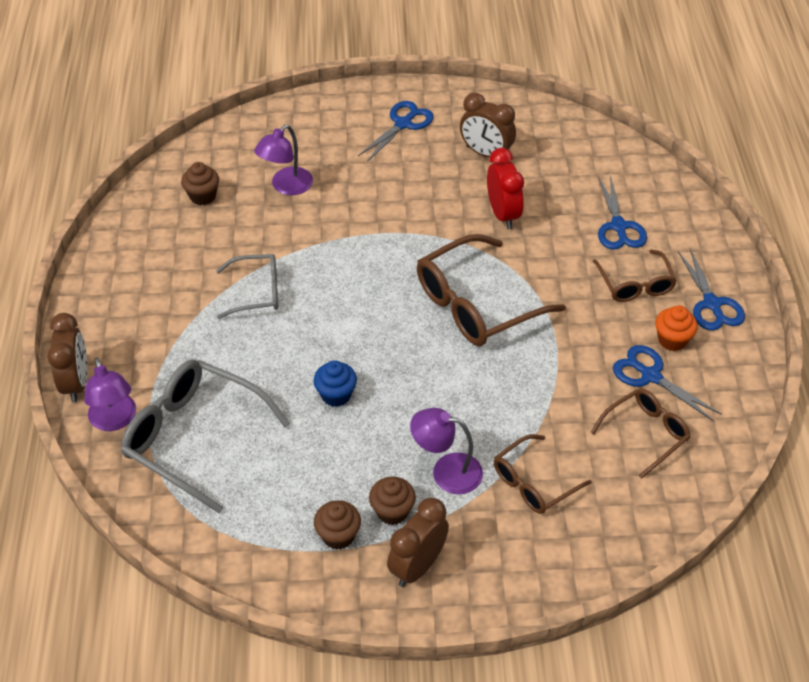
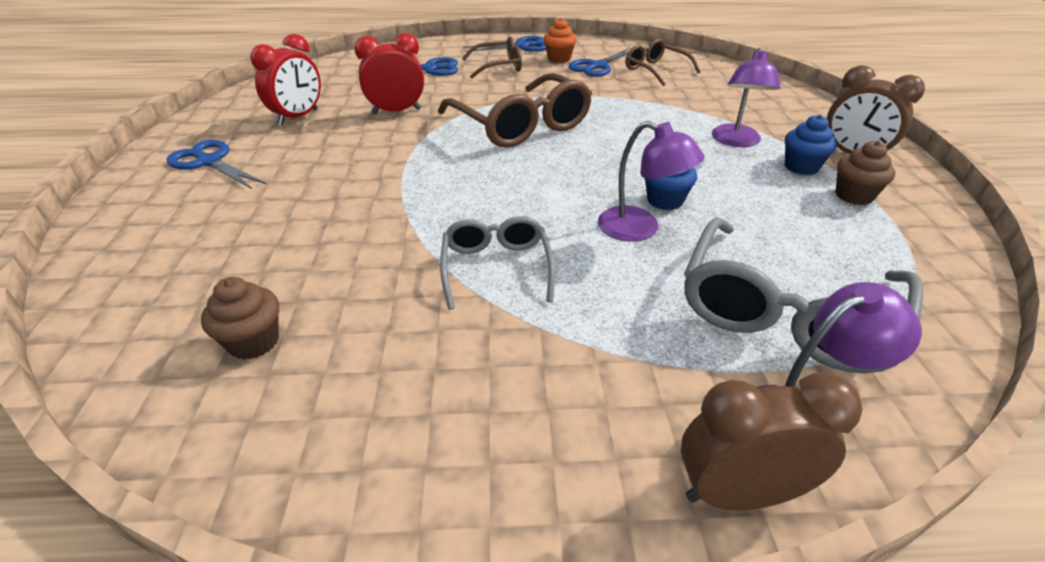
camera: 90 degrees left, 10 degrees down
purple lamp [254,125,313,195] -> purple lamp moved to [598,121,705,242]
brown cupcake [369,477,416,525] -> blue cupcake [785,114,837,175]
brown clock [460,93,516,158] -> red clock [250,34,321,125]
brown glasses [494,434,592,514] -> none

